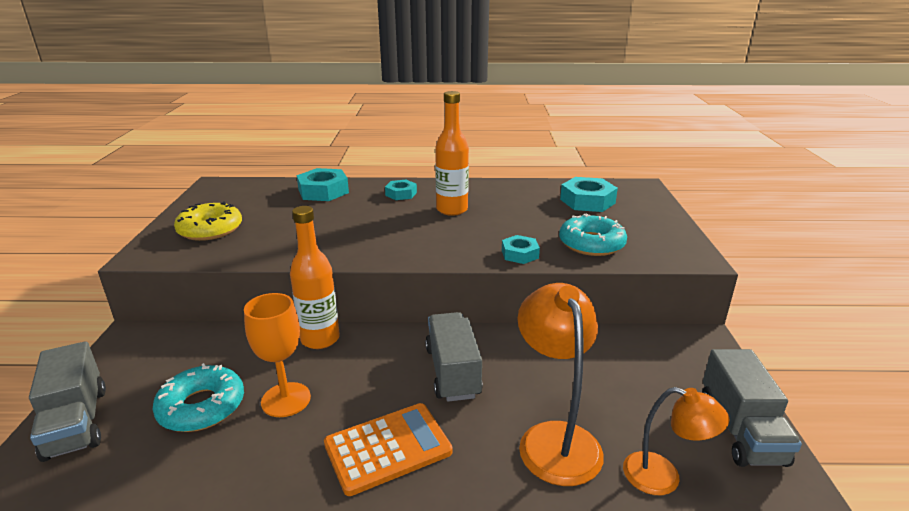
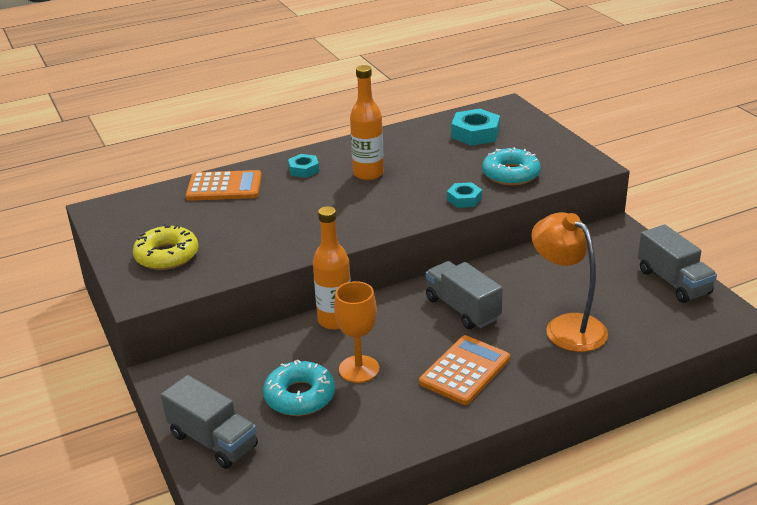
camera: 25 degrees left, 5 degrees up
turquoise nut [297,168,349,201] -> orange calculator [186,170,262,201]
orange lamp [623,387,729,495] -> none

